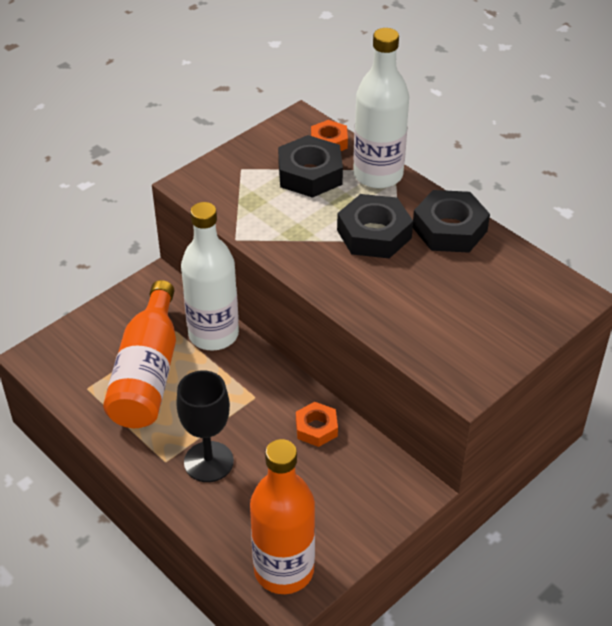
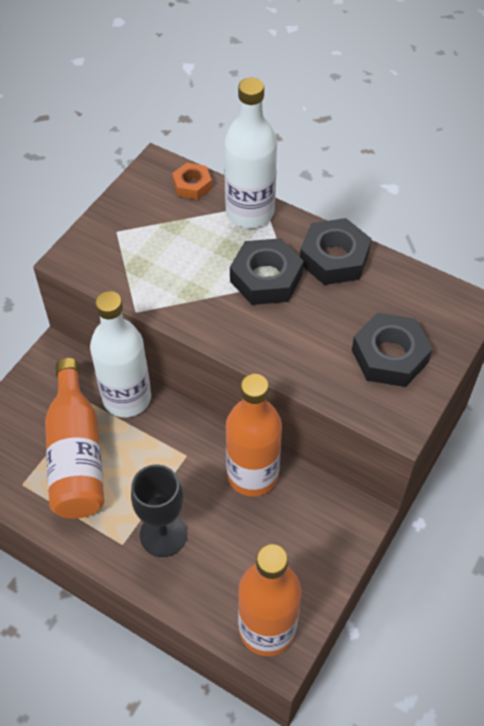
camera: 15 degrees left, 10 degrees up
black nut [278,135,343,198] -> black nut moved to [352,313,433,387]
orange nut [296,402,338,447] -> orange bottle [226,374,282,497]

